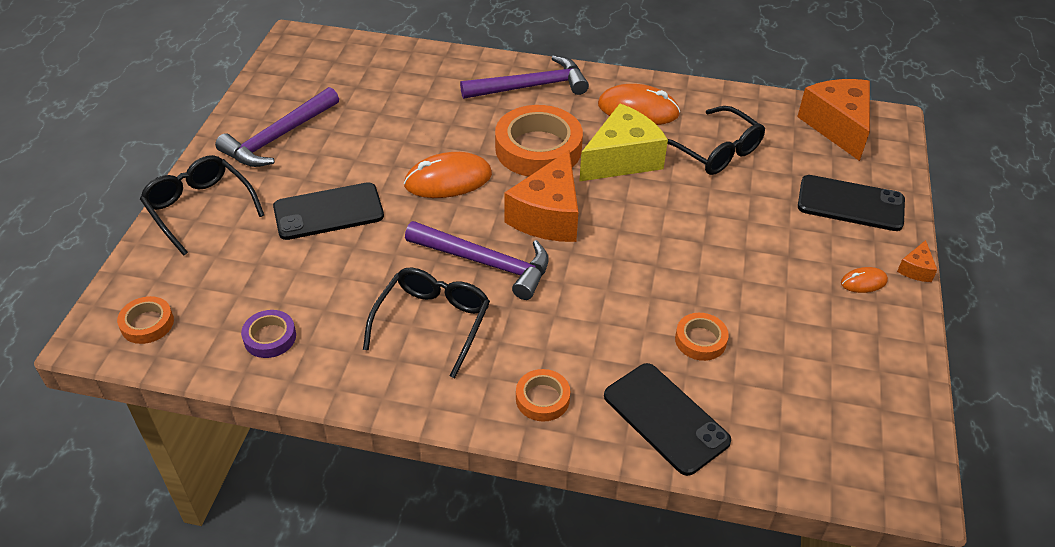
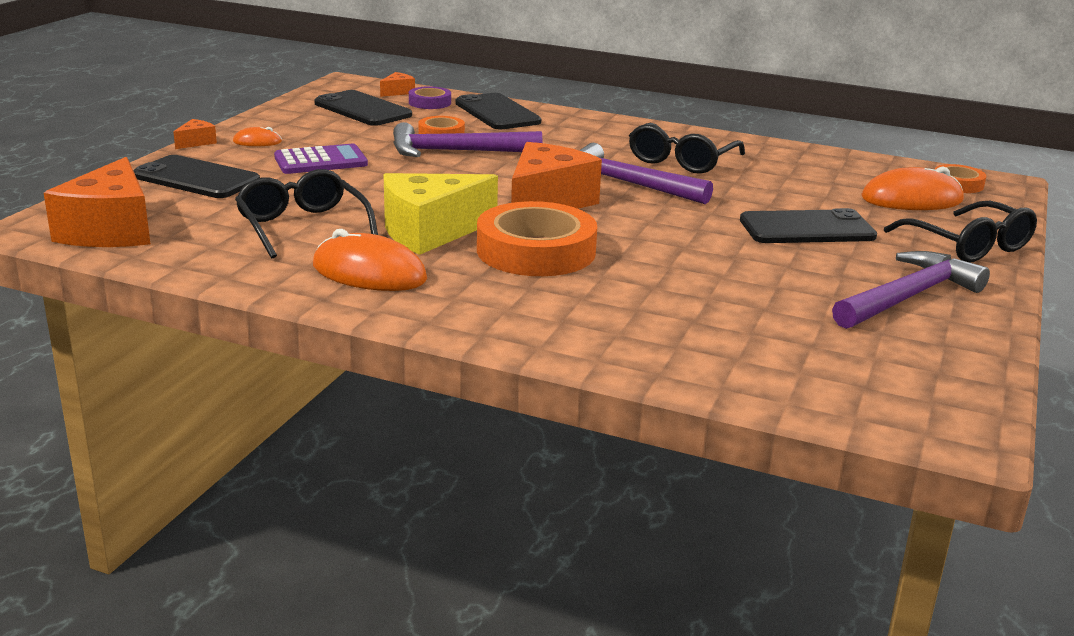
camera: 170 degrees left, 20 degrees down
purple tape [241,310,296,358] -> purple tape moved to [409,86,451,109]
orange mouse [404,152,492,198] -> orange mouse moved to [861,166,964,210]
purple hammer [460,55,589,99] -> purple hammer moved to [393,122,542,157]
orange tape [516,369,570,422] -> none
none -> purple calculator [274,144,368,174]
none -> black phone [314,90,412,126]
none -> orange cheese [380,72,415,97]

